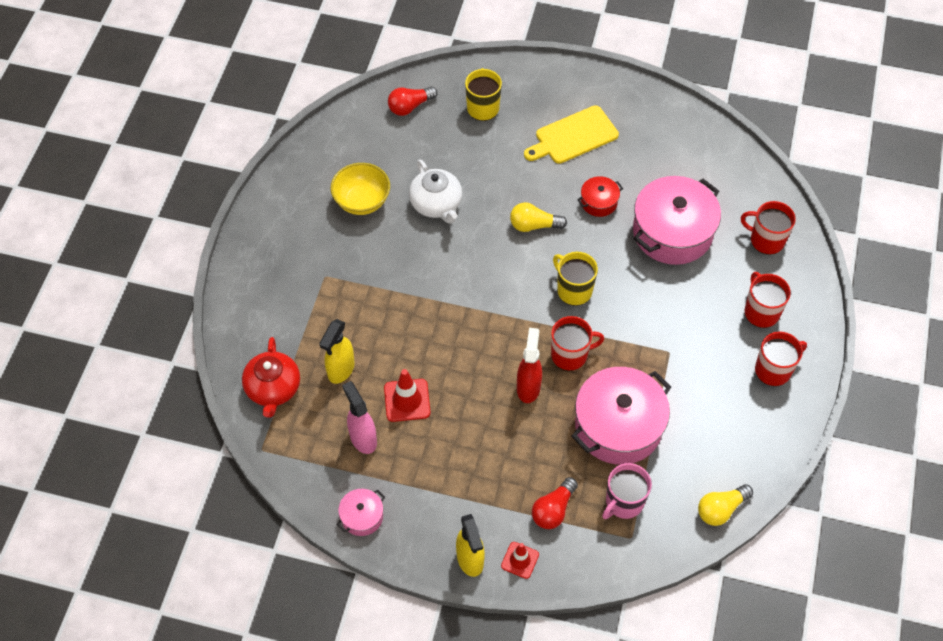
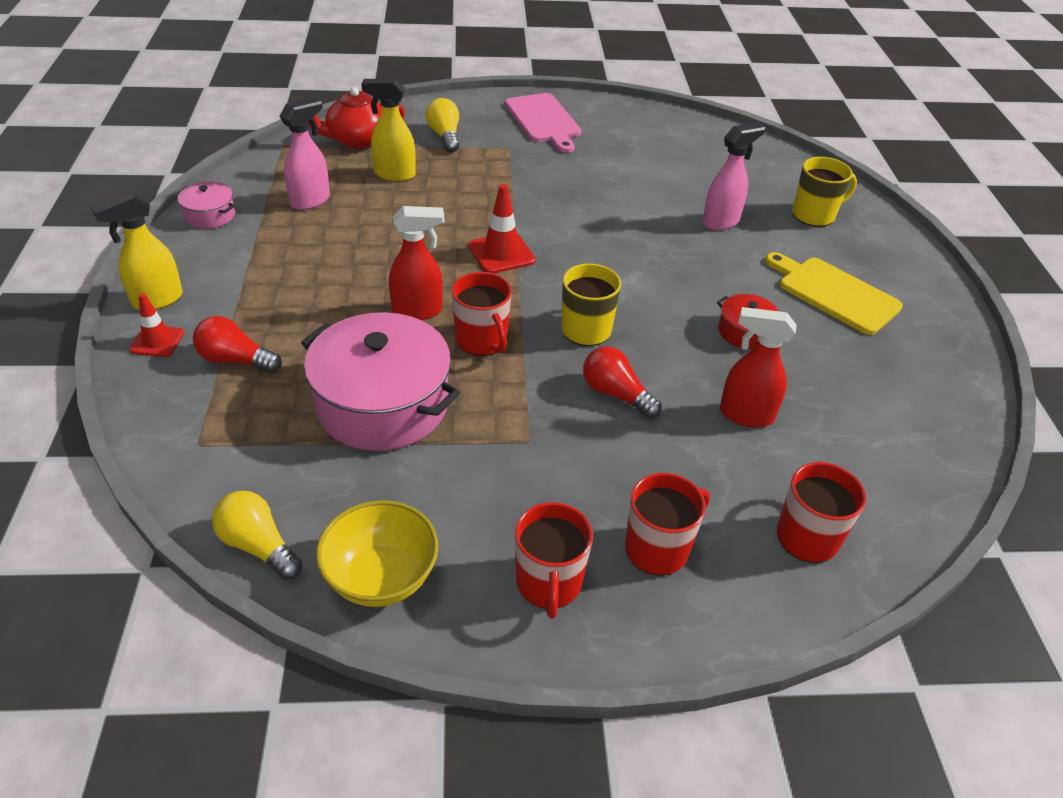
camera: 70 degrees right, 15 degrees down
yellow bowl [331,163,390,215] -> yellow bowl moved to [316,500,438,607]
red traffic cone [384,369,431,422] -> red traffic cone moved to [468,184,536,273]
red light bulb [388,86,438,116] -> red light bulb moved to [583,346,662,418]
white teapot [409,159,462,224] -> none
yellow light bulb [510,202,567,232] -> yellow light bulb moved to [425,98,459,152]
pink mug [602,463,652,519] -> none
pink pot [633,176,721,265] -> red spray bottle [720,307,797,428]
red mug [755,331,807,386] -> red mug turned 45 degrees clockwise [515,502,593,619]
none -> pink cutting board [505,93,581,153]
none -> pink spray bottle [702,122,765,230]

